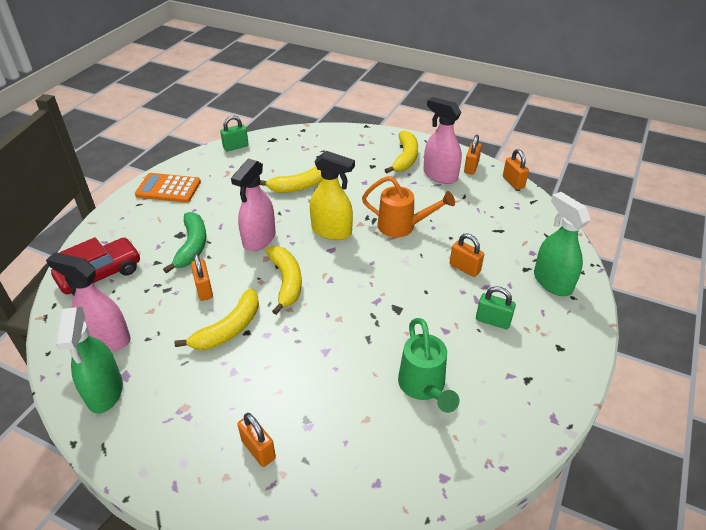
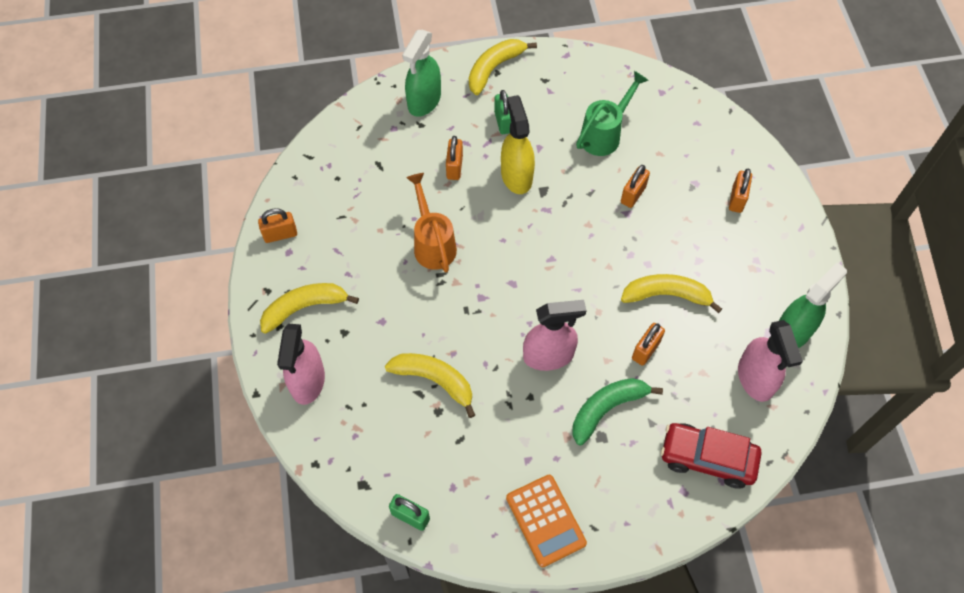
camera: 125 degrees left, 20 degrees up
yellow banana [266,246,302,315] -> yellow banana moved to [469,39,537,95]
yellow spray bottle [310,151,355,240] -> yellow spray bottle moved to [501,95,535,194]
pink spray bottle [423,97,462,184] -> pink spray bottle moved to [277,324,325,405]
orange padlock [503,149,529,190] -> orange padlock moved to [621,165,650,208]

